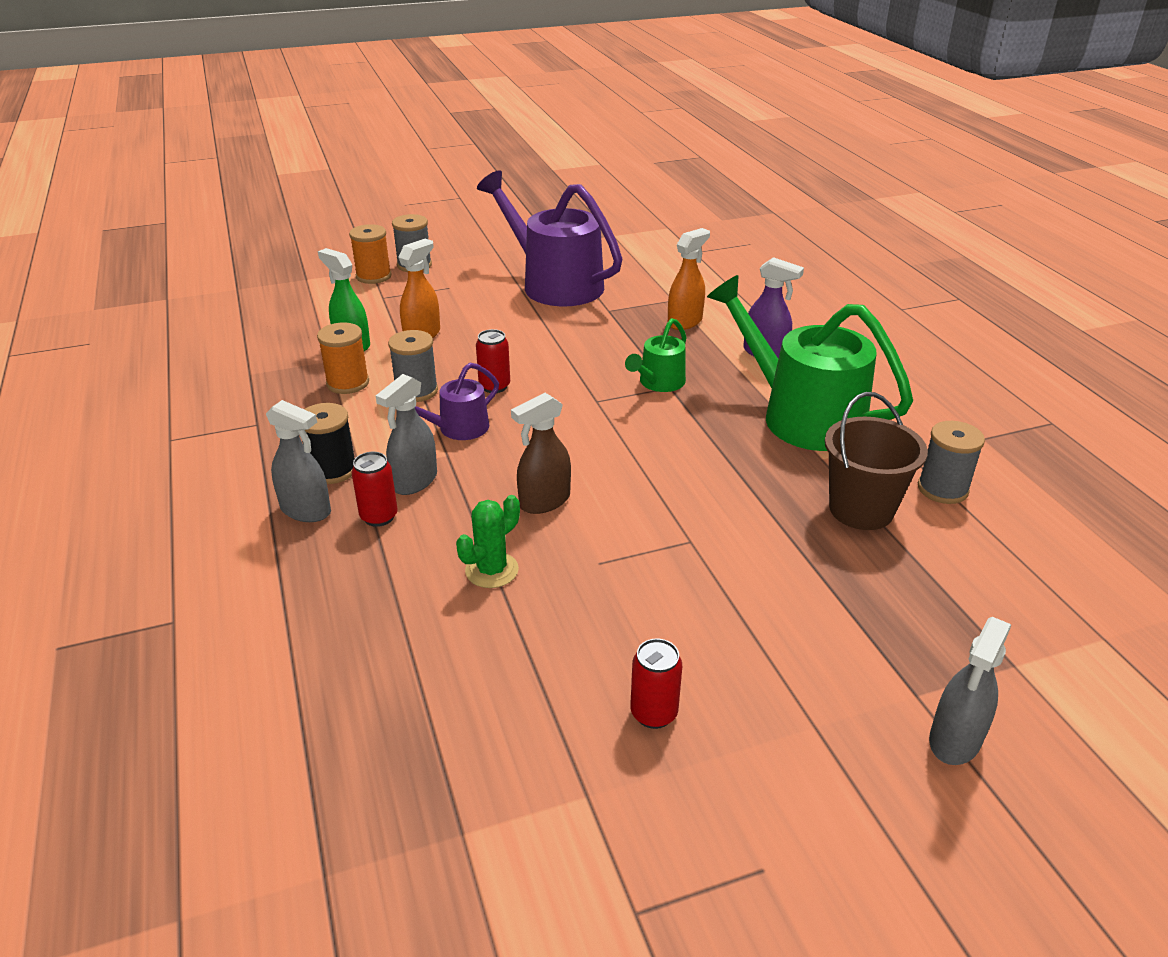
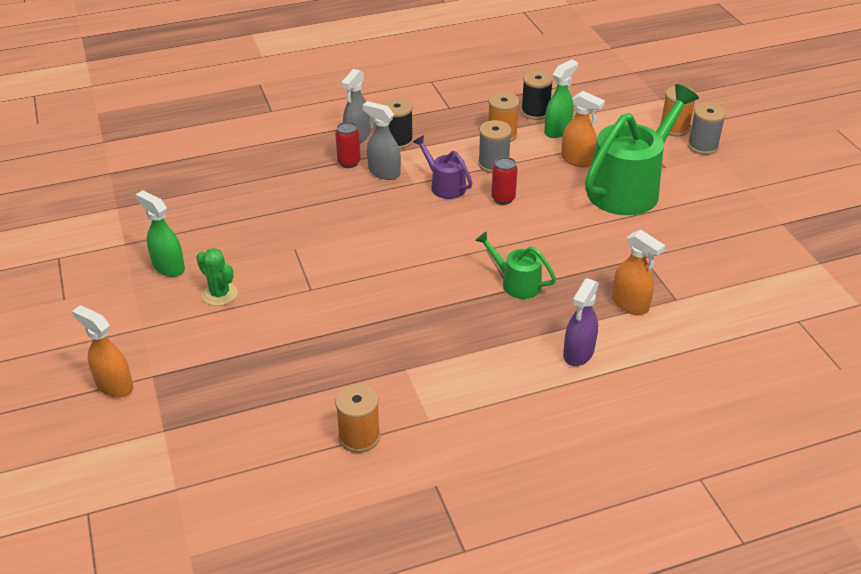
camera: 90 degrees right, 5 degrees up
green cactus [456,495,520,588] -> green cactus moved to [196,248,238,306]
purple watering can [477,170,622,306] -> none
brown spray bottle [511,393,571,514] -> none
red can [630,639,682,729] -> green spray bottle [135,190,185,277]
green watering can [707,275,913,451] -> green watering can moved to [585,84,699,215]
brown bucket [825,392,928,530] -> none
grey spool [918,421,985,504] -> orange spool [335,384,380,453]
grey spray bottle [929,617,1011,765] -> orange spray bottle [72,305,133,398]
none -> black spool [521,70,553,120]

